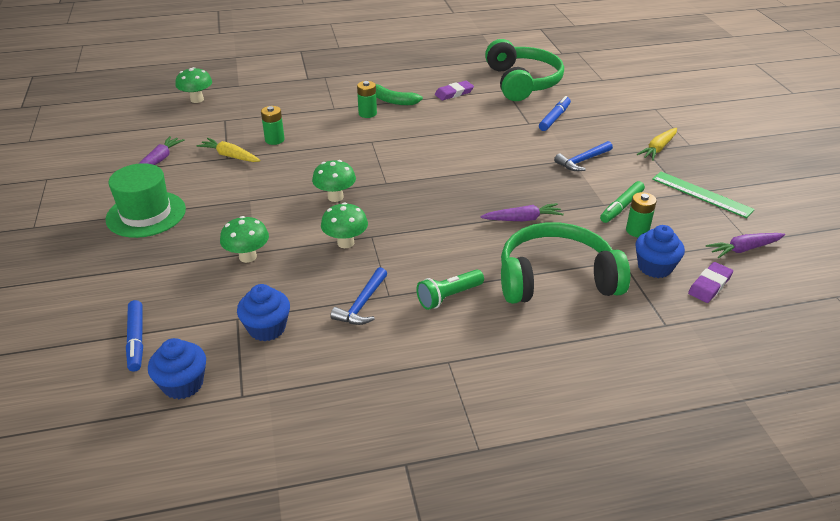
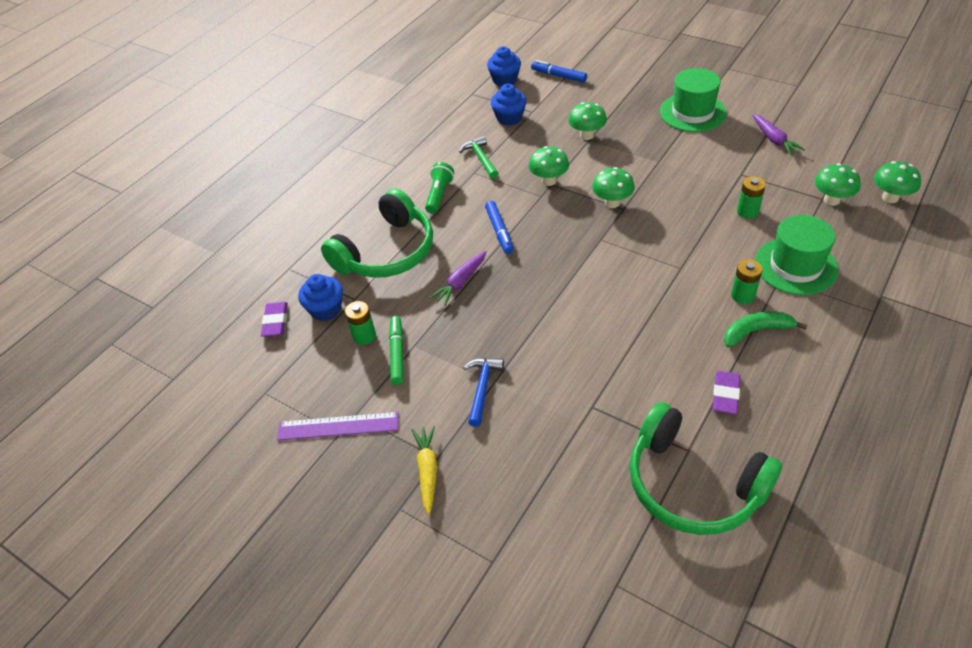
camera: 140 degrees right, 10 degrees up
yellow carrot [196,138,260,162] -> none
blue hammer [331,267,387,325] -> green hammer [459,136,499,179]
blue marker [539,96,571,131] -> blue marker moved to [485,201,514,254]
green ruler [652,172,755,218] -> purple ruler [277,412,398,441]
purple carrot [706,233,785,258] -> none
none -> green hat [755,215,838,295]
none -> green mushroom [815,163,861,206]

